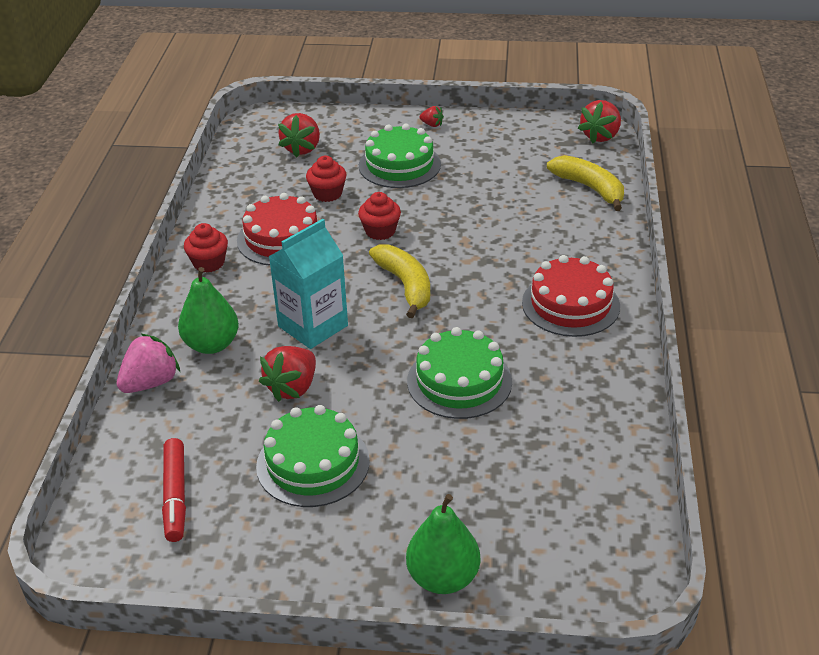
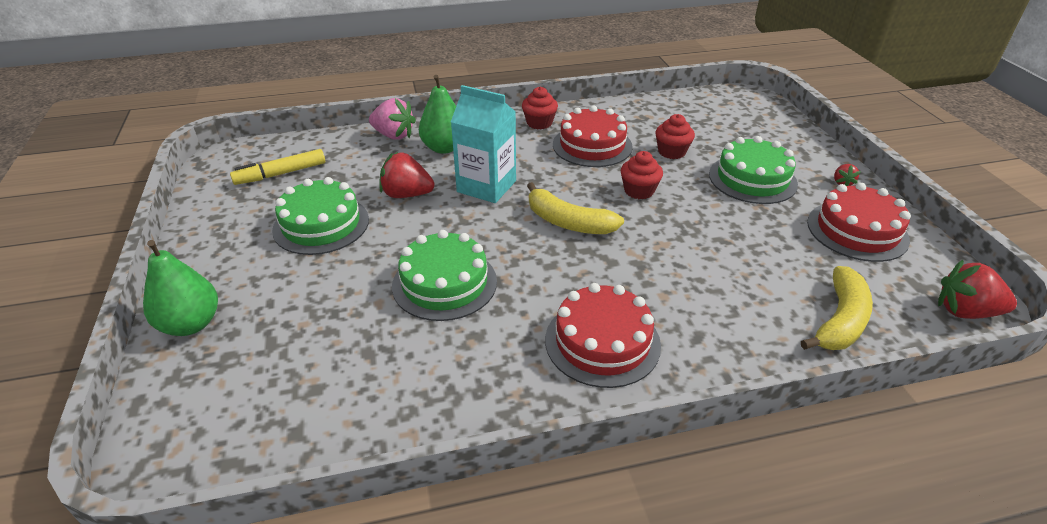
camera: 70 degrees right, 0 degrees up
red marker [162,438,186,542] -> yellow marker [230,149,325,185]
red strawberry [278,113,320,157] -> none
yellow banana [369,244,430,318] -> yellow banana turned 75 degrees clockwise [527,182,624,234]
none -> red cake [807,183,911,262]

